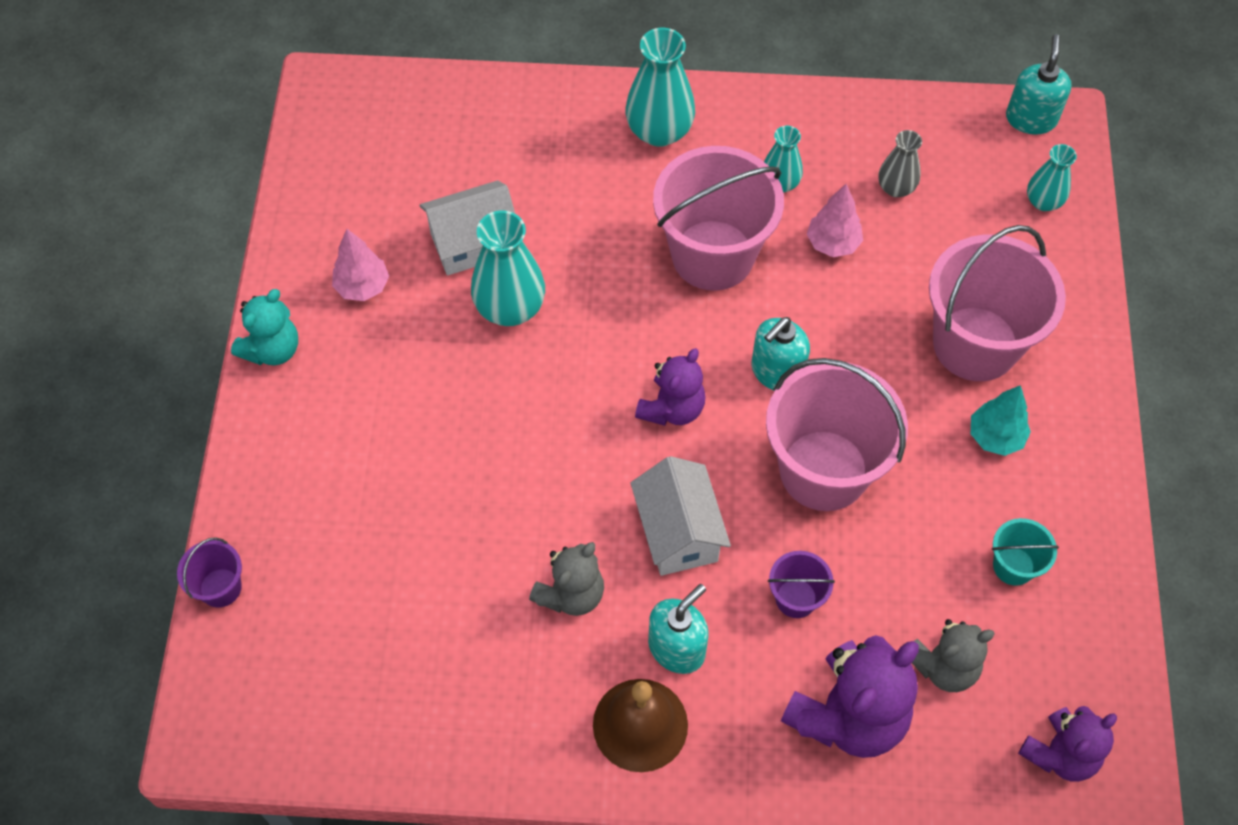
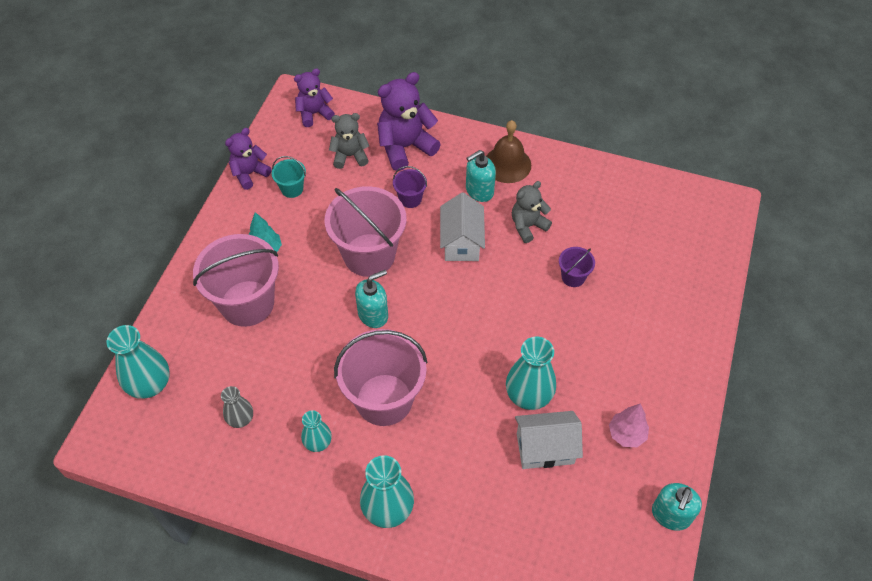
camera: 165 degrees left, 5 degrees down
purple bucket [177,537,242,607] -> purple bucket moved to [559,247,595,287]
turquoise teddy bear [231,289,298,366] -> none
purple teddy bear [635,348,706,426] -> purple teddy bear moved to [225,128,272,190]
pink tree [807,184,863,257] -> none
turquoise soap dispenser [1006,34,1072,135] -> turquoise soap dispenser moved to [652,483,702,531]
turquoise vase [1027,144,1077,211] -> turquoise vase [107,325,170,399], size x1.71

